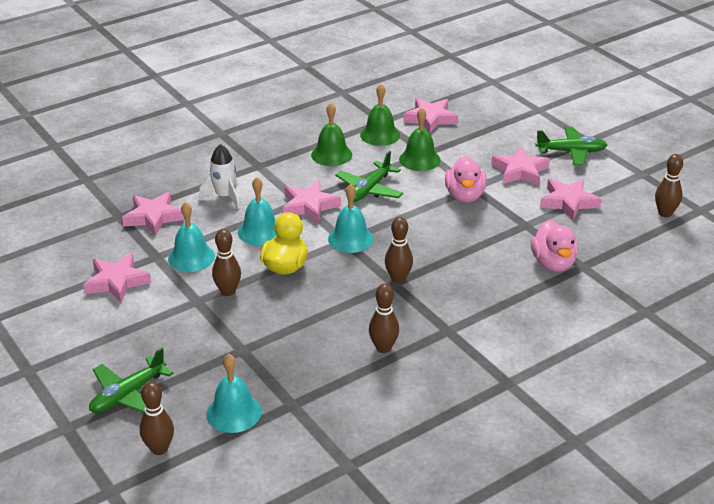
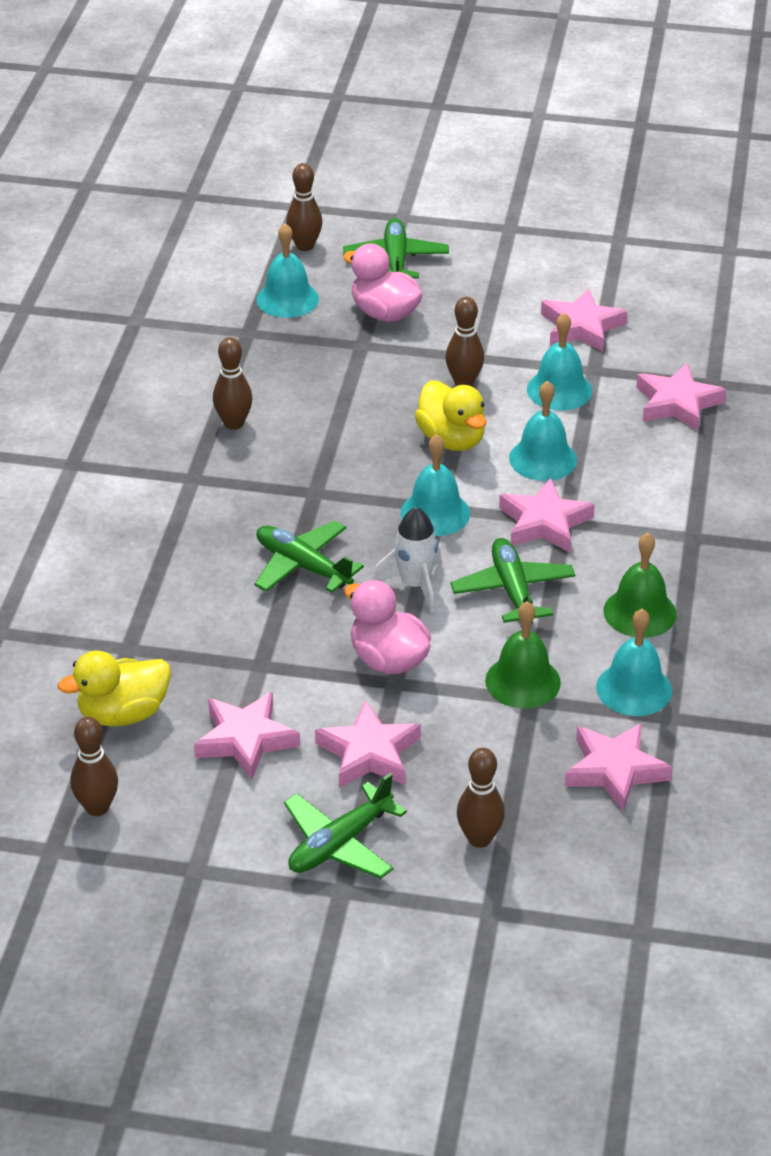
camera: 135 degrees right, 5 degrees up
white rocket [199,144,240,209] -> white rocket moved to [374,507,442,612]
green bell [360,84,400,146] -> turquoise bell [596,609,672,716]
brown bowling pin [385,217,413,283] -> brown bowling pin moved to [457,748,505,848]
pink duck [531,220,578,272] -> pink duck moved to [343,244,422,322]
none -> yellow duck [58,651,171,727]
none -> green plane [254,521,364,593]

